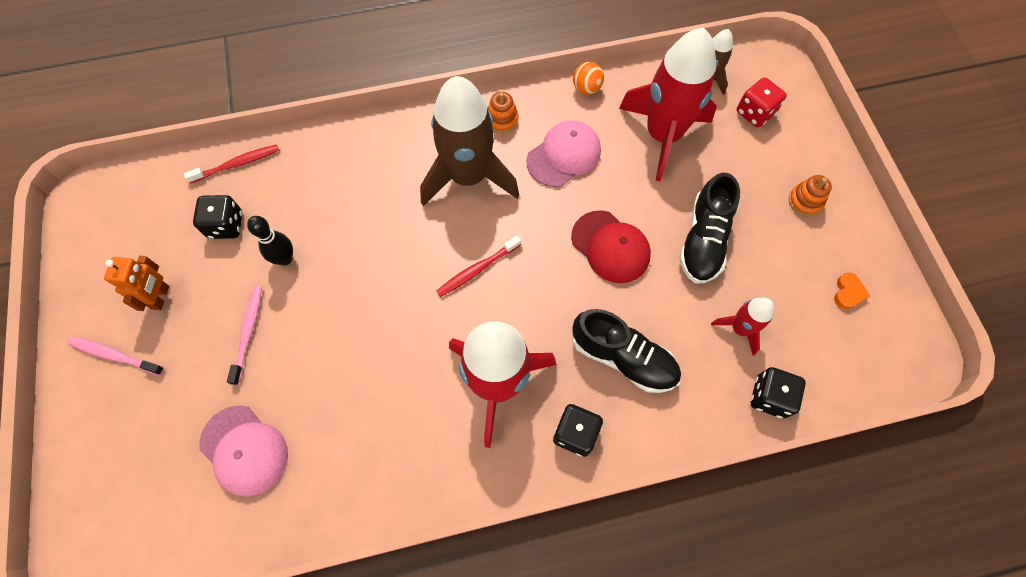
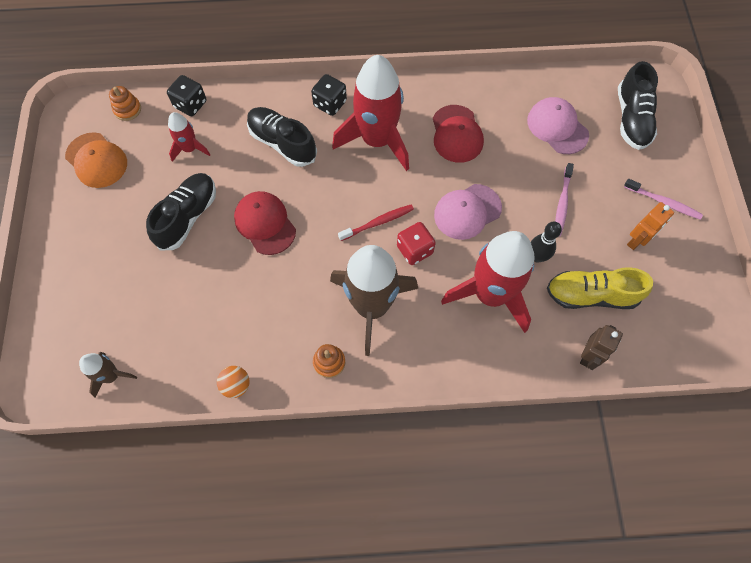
camera: 170 degrees left, 0 degrees up
orange robot [104,256,169,311] -> orange robot turned 150 degrees counterclockwise [627,202,674,250]
red toothbrush [184,145,279,183] -> brown robot [580,325,623,370]
black dice [193,195,242,239] -> yellow shoe [547,267,653,309]
pink cap [527,120,601,187] -> pink cap moved to [434,184,502,240]
red rocket [619,27,717,181] -> red rocket moved to [441,231,535,333]
red dice [737,77,787,127] -> red dice moved to [397,222,436,265]
orange stacking toy [788,175,832,216] -> orange stacking toy moved to [109,86,141,121]
orange heart [834,272,870,309] -> orange cap [65,132,127,188]
none -> red cap [433,105,484,163]
none -> black shoe [618,61,658,150]

